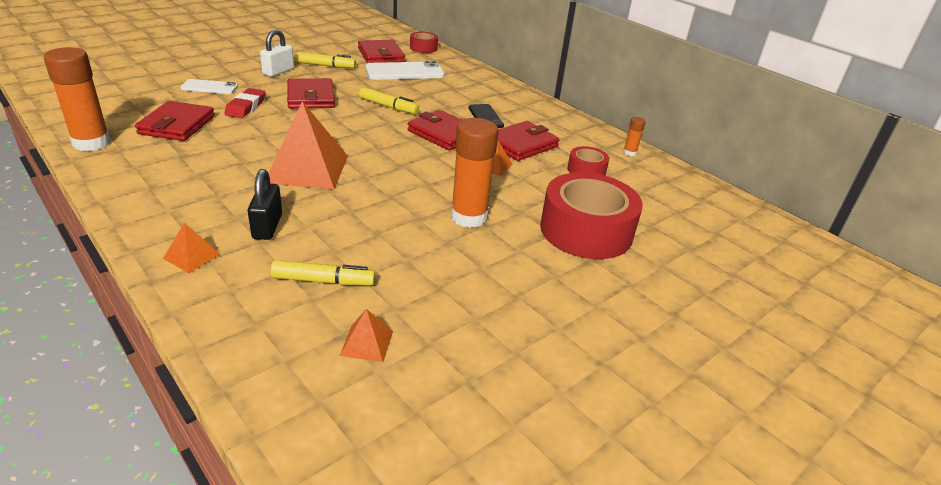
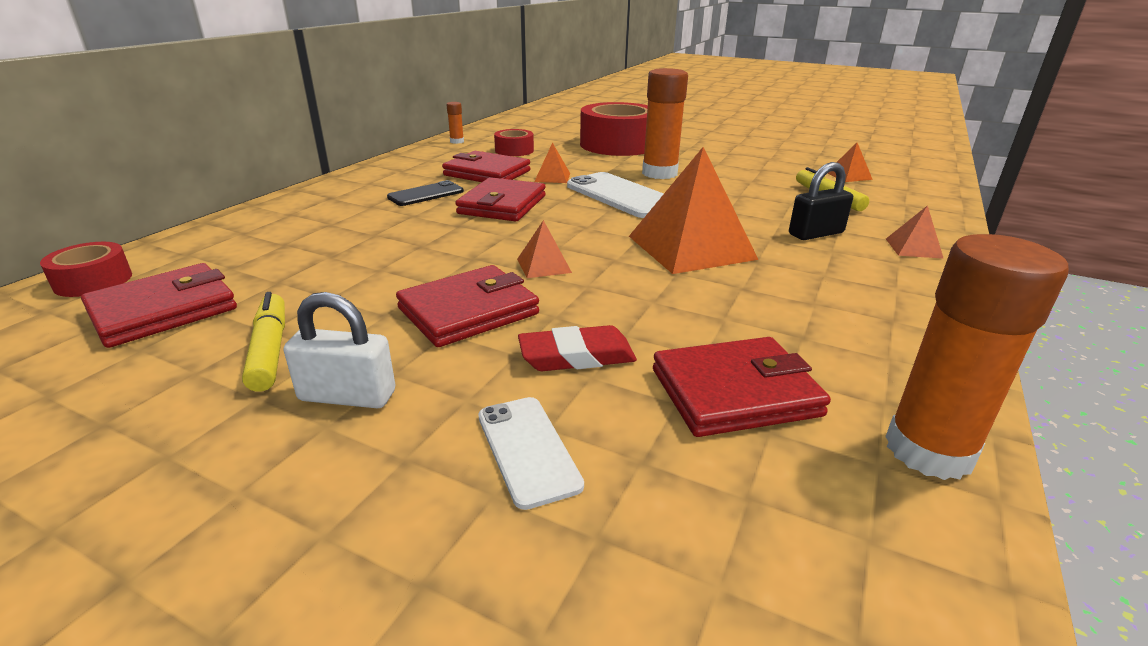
camera: 110 degrees left, 5 degrees down
yellow marker [359,87,419,114] -> none
white phone [365,61,445,80] -> white phone moved to [567,172,664,218]
none -> orange pyramid [517,220,572,278]

